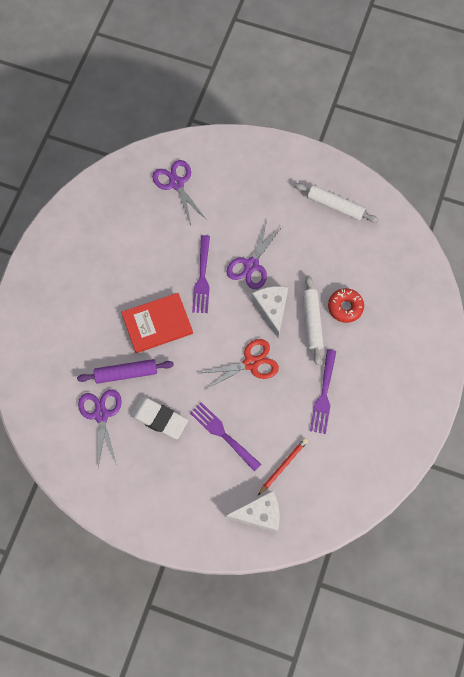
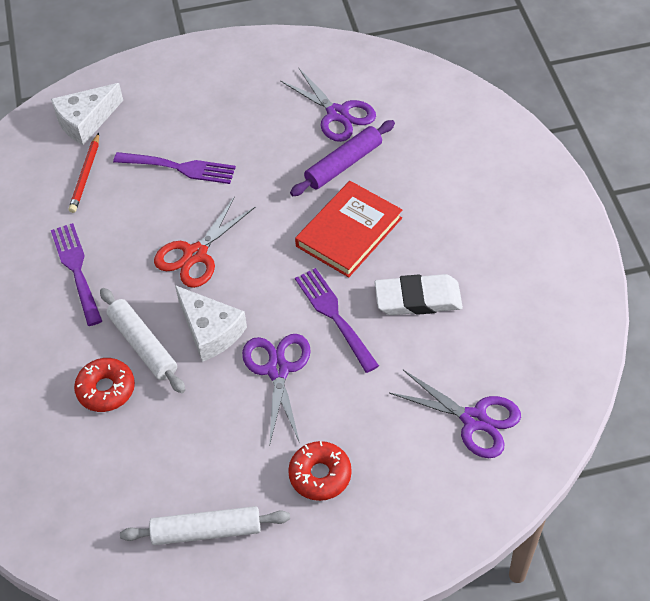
camera: 150 degrees right, 15 degrees down
white eraser [130,397,188,439] -> white eraser moved to [374,274,463,315]
none -> red donut [288,441,352,501]

